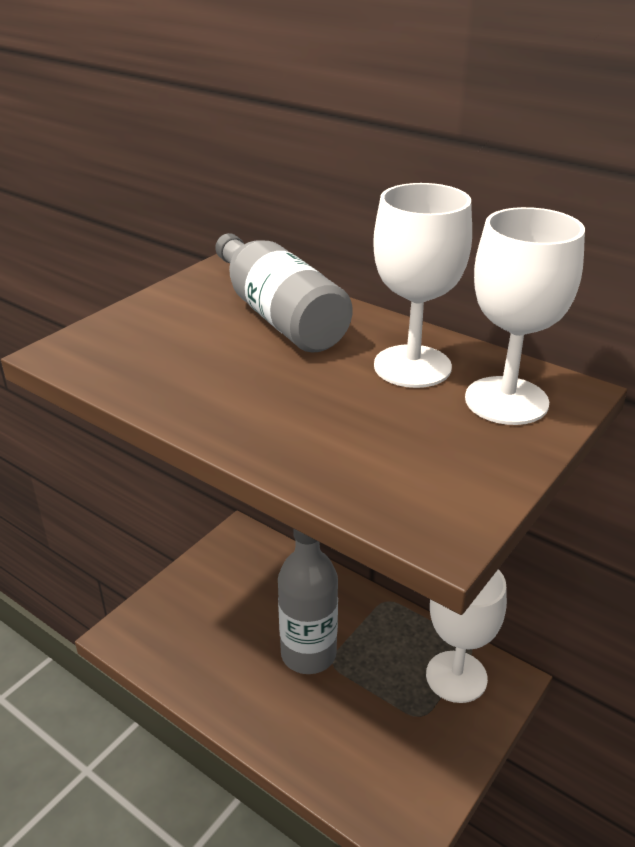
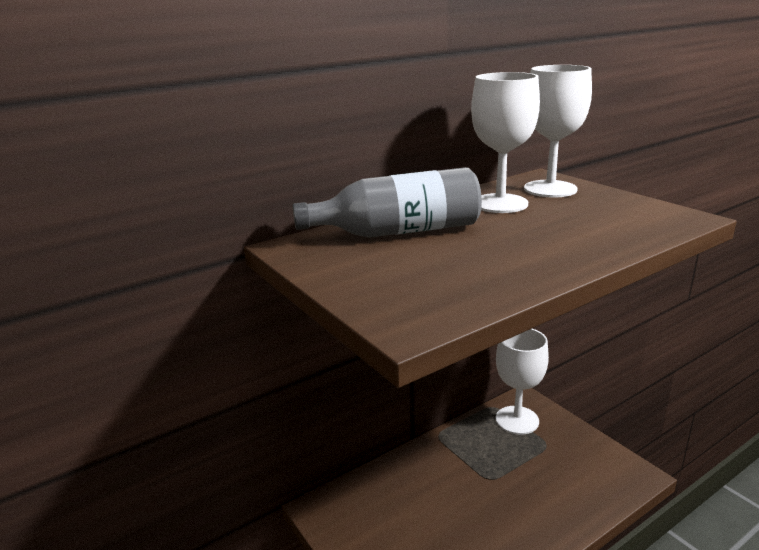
camera: 70 degrees left, 10 degrees down
grey bottle [278,529,338,674] -> none

